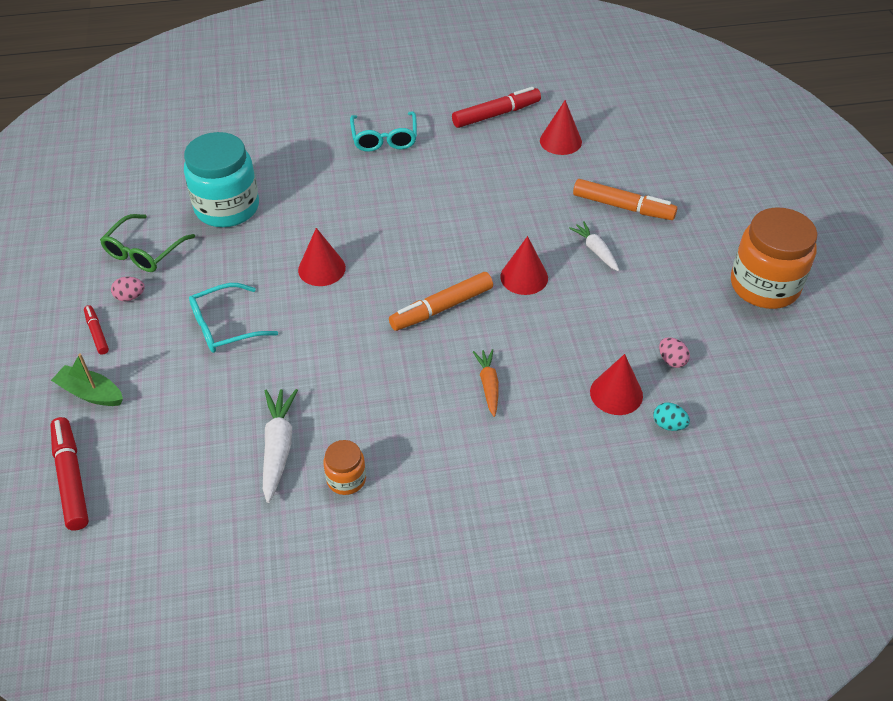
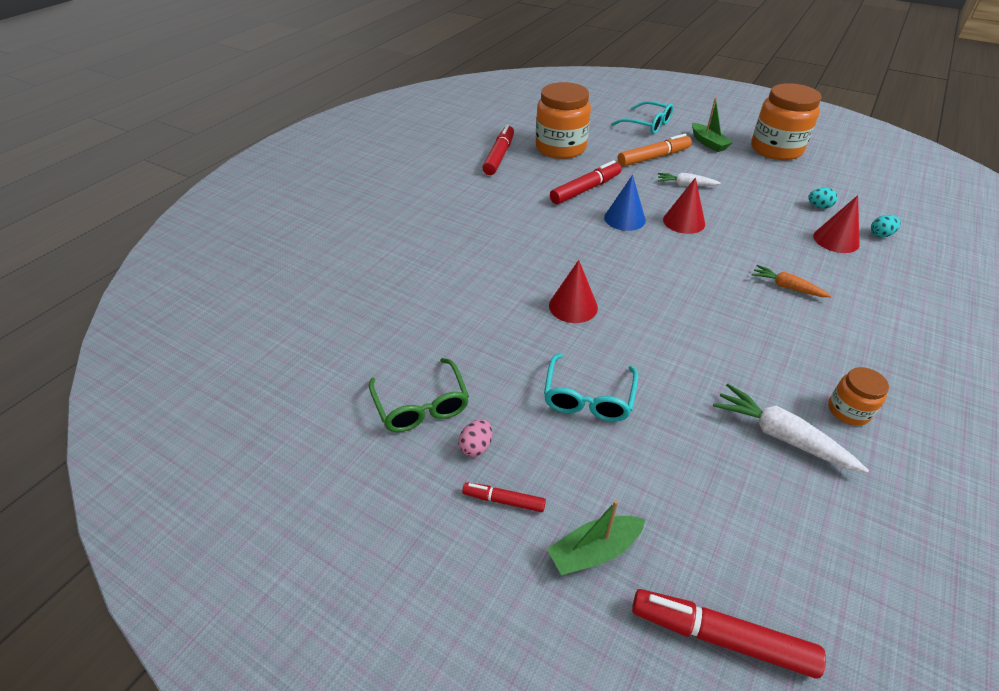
camera: 50 degrees left, 5 degrees down
turquoise jar [184,132,259,227] -> none
turquoise glasses [350,111,417,152] -> turquoise glasses moved to [611,101,673,134]
orange marker [389,272,493,331] -> none
red cone [540,100,582,155] -> orange jar [536,82,591,159]
pink egg [659,337,690,368] -> turquoise egg [808,188,838,209]
none -> red marker [550,160,622,204]
none -> blue cone [604,175,646,231]
none -> green boat [692,98,733,152]

